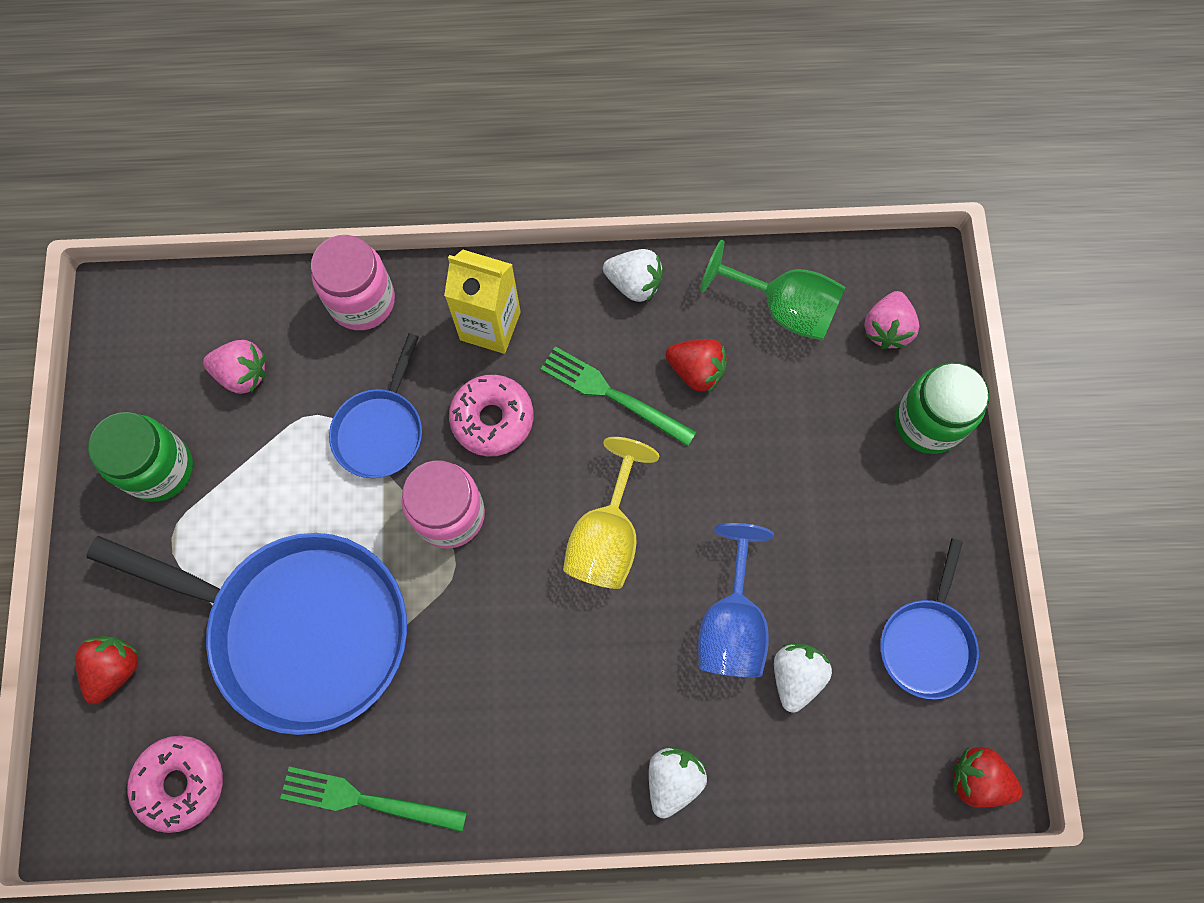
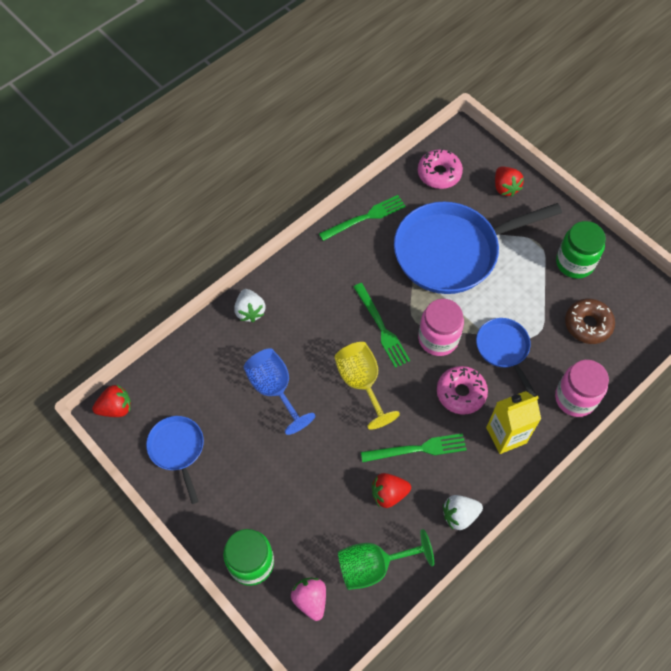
camera: 140 degrees right, 10 degrees down
pink strawberry [203,340,265,394] -> brown donut [565,299,615,344]
white strawberry [774,644,832,713] -> none
none -> green fork [353,283,410,368]

